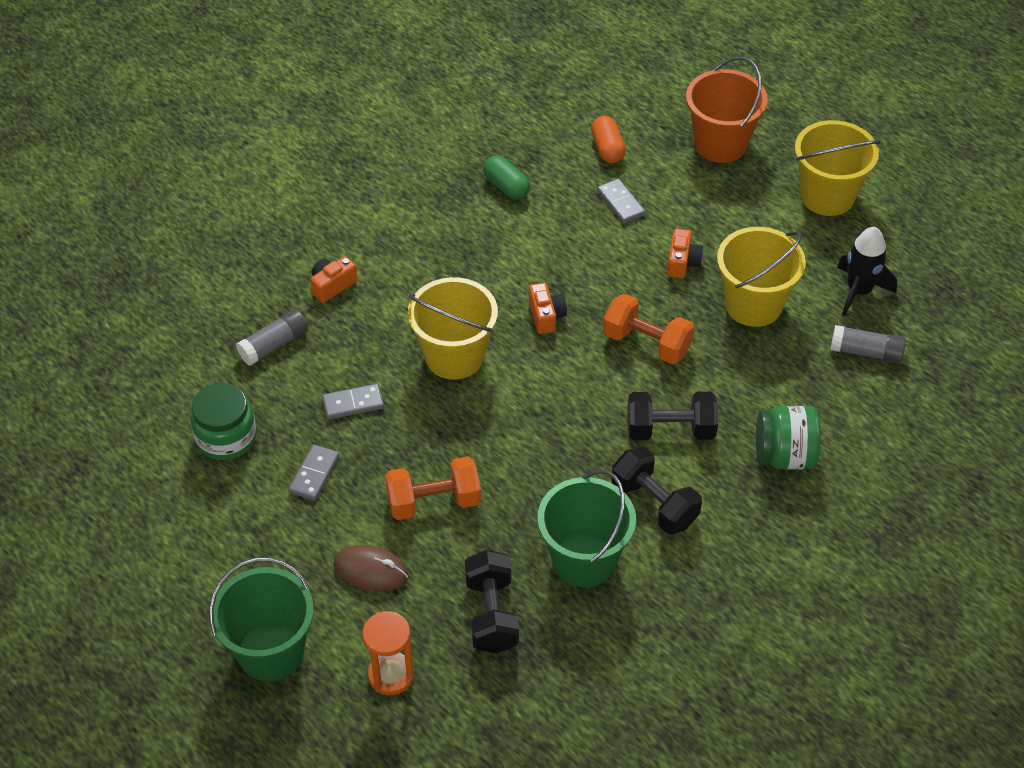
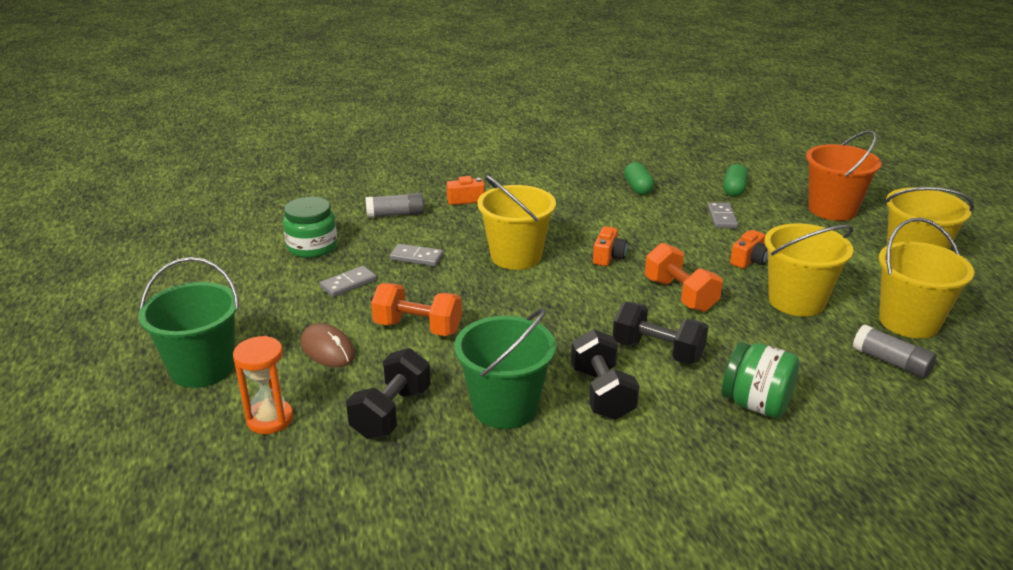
camera: 30 degrees right, 20 degrees down
orange capsule [591,116,626,163] -> green capsule [723,164,748,197]
black rocket [837,227,897,316] -> yellow bucket [879,218,974,339]

